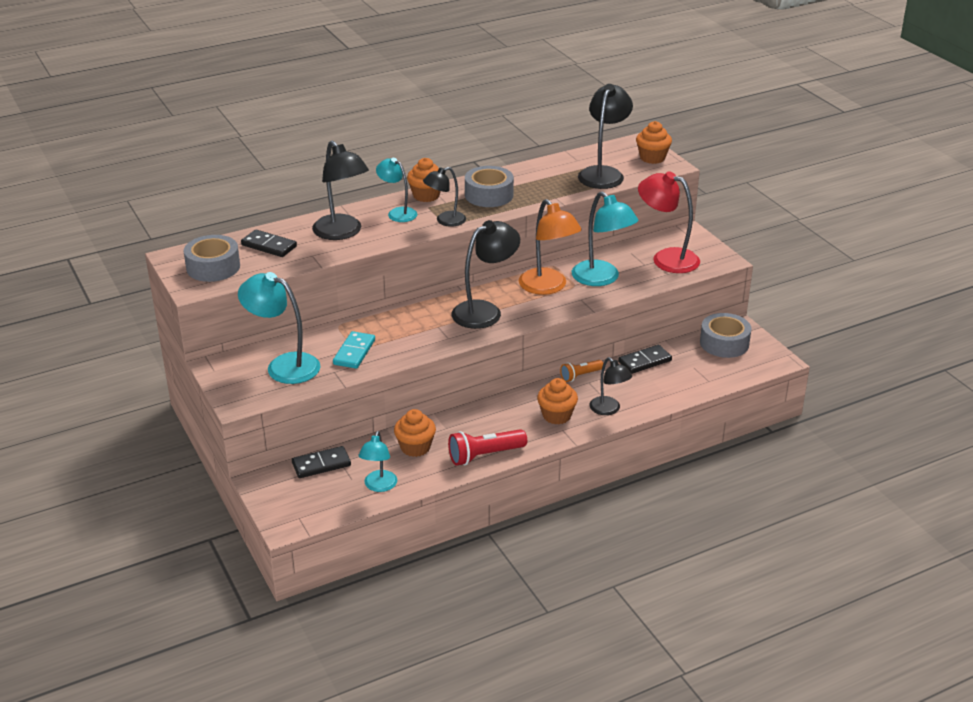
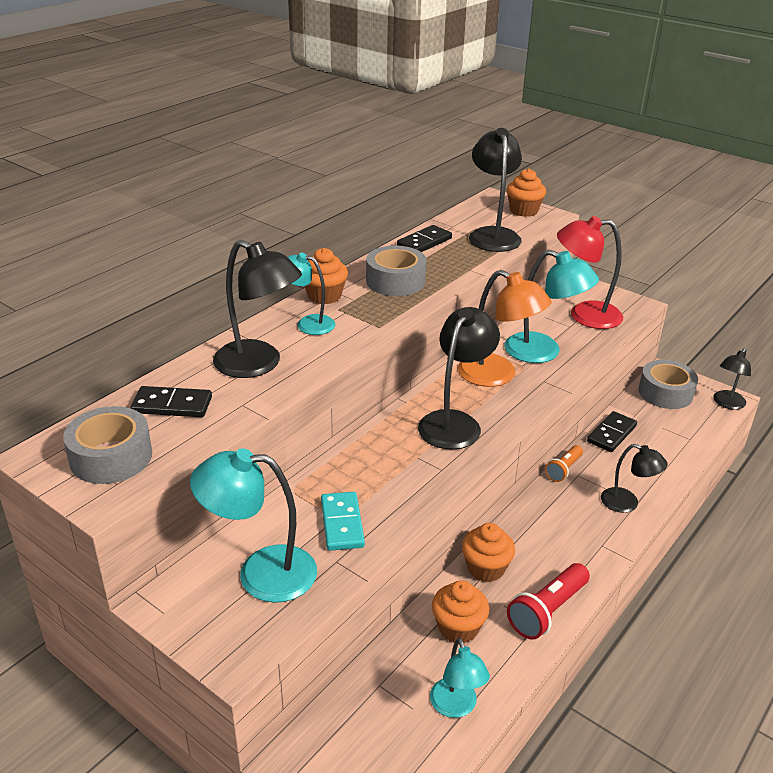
camera: 25 degrees left, 0 degrees up
black domino [292,446,351,478] -> black domino moved to [397,225,452,252]
black lamp [423,167,466,227] -> black lamp moved to [713,348,751,410]
orange cupcake [537,378,578,424] -> orange cupcake moved to [462,523,515,582]

